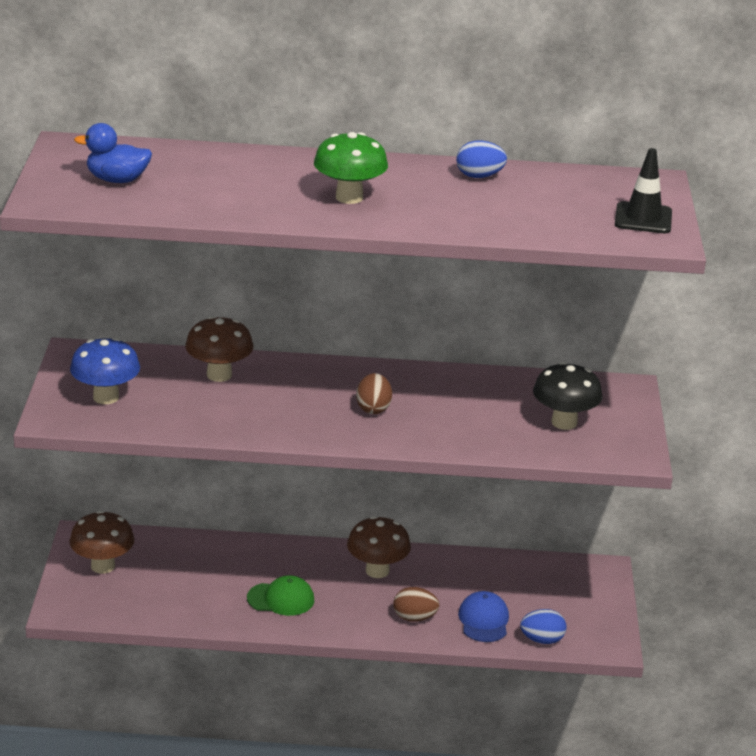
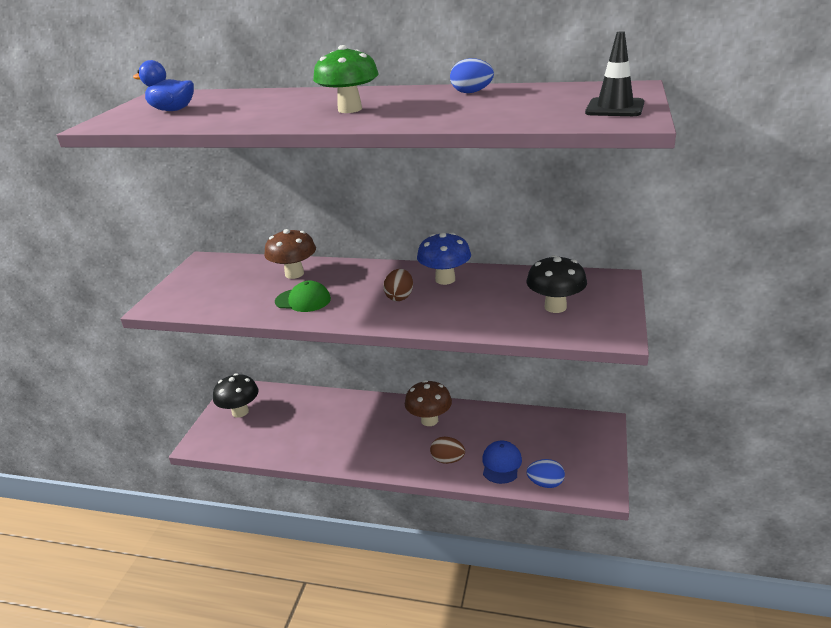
camera: 15 degrees right, 0 degrees up
brown mushroom [69,510,135,574] -> black mushroom [213,373,259,418]
blue mushroom [70,338,140,404] -> blue mushroom moved to [417,233,471,285]
green cap [247,575,315,616] -> green cap moved to [275,281,331,312]

